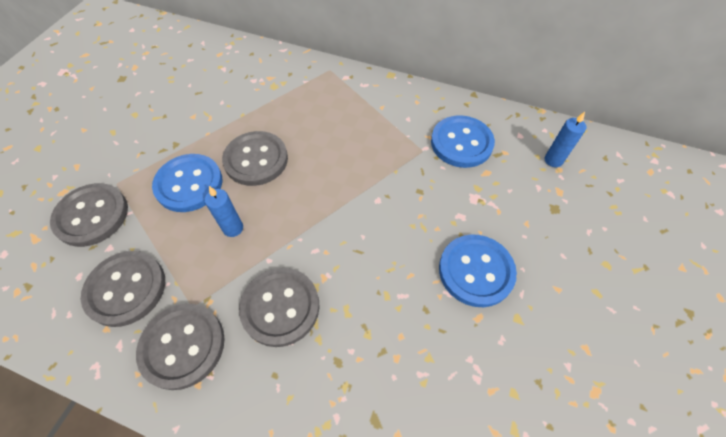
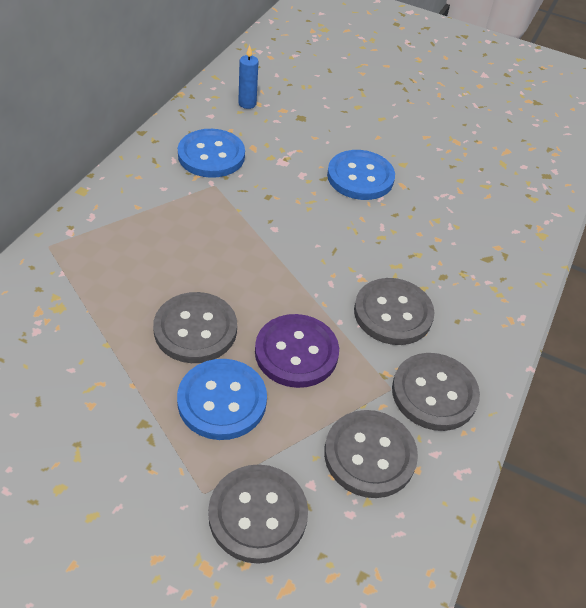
camera: 90 degrees left, 10 degrees down
blue candle [205,186,243,237] -> purple button [255,314,339,388]

